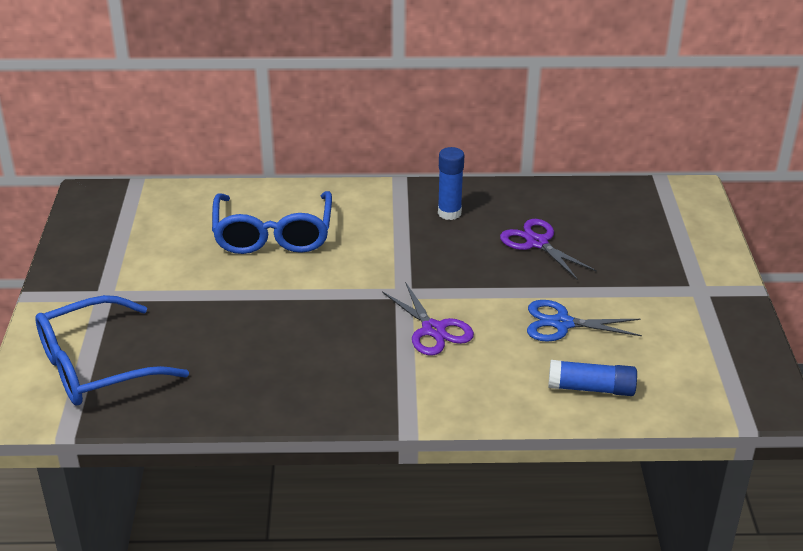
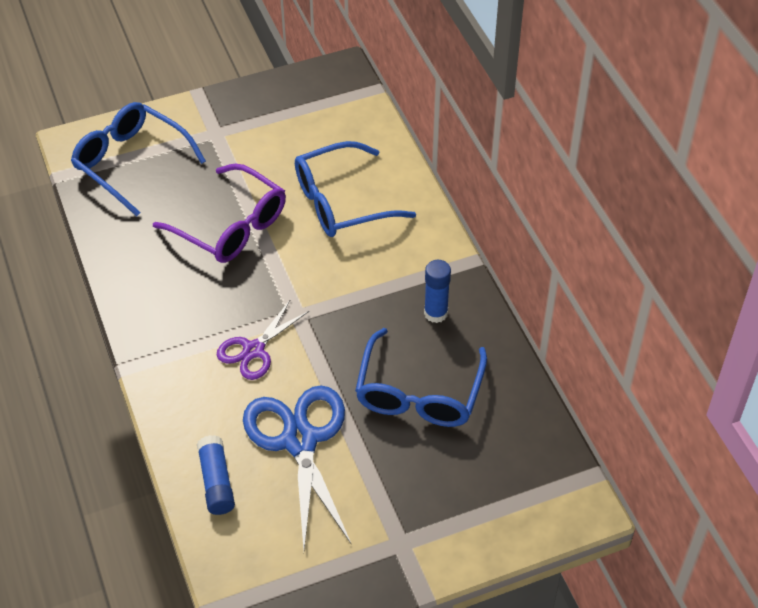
camera: 70 degrees right, 15 degrees up
purple scissors [500,219,597,280] -> blue glasses [355,328,487,427]
blue scissors [527,300,642,342] -> blue scissors [243,385,352,549], size x1.71
none -> purple glasses [153,163,286,263]

